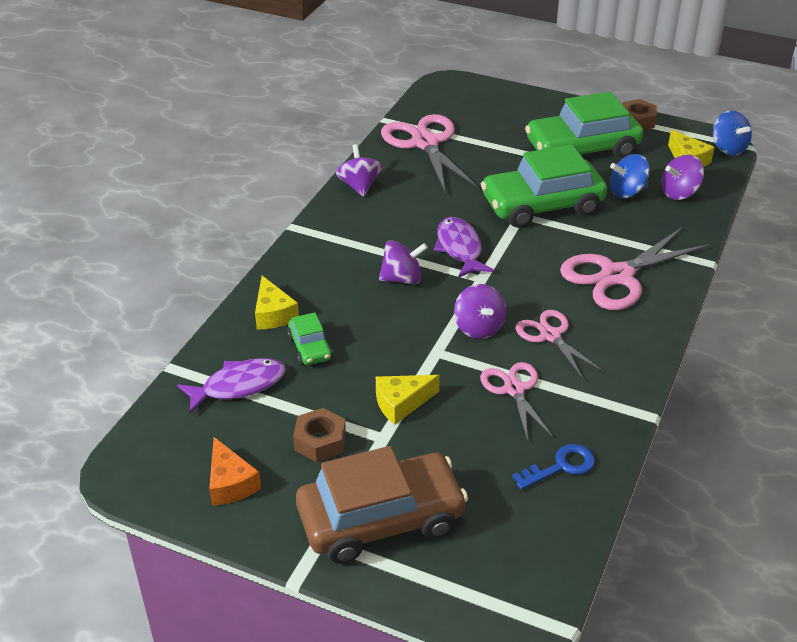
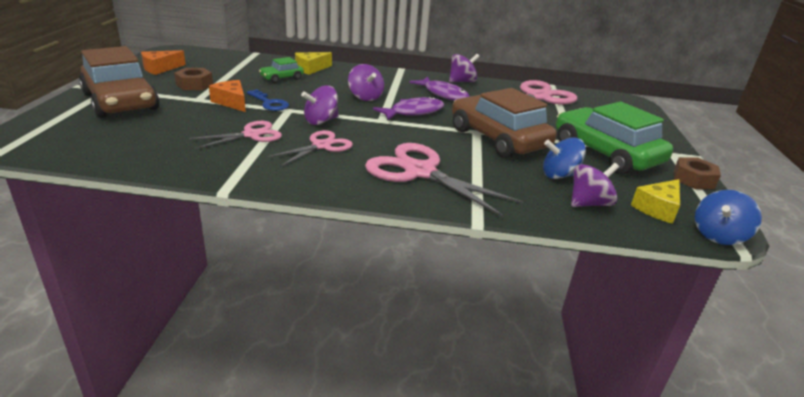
camera: 70 degrees right, 10 degrees down
purple fish [177,358,286,414] -> purple fish moved to [409,77,469,101]
yellow cheese [376,375,440,425] -> orange cheese [209,80,246,112]
green car [481,144,607,228] -> brown car [452,88,557,158]
blue key [512,444,595,490] -> blue key moved to [247,89,289,111]
blue spinning top [610,154,649,198] -> blue spinning top turned 60 degrees counterclockwise [543,137,586,179]
purple spinning top [661,155,704,200] -> purple spinning top turned 105 degrees clockwise [571,163,619,207]

